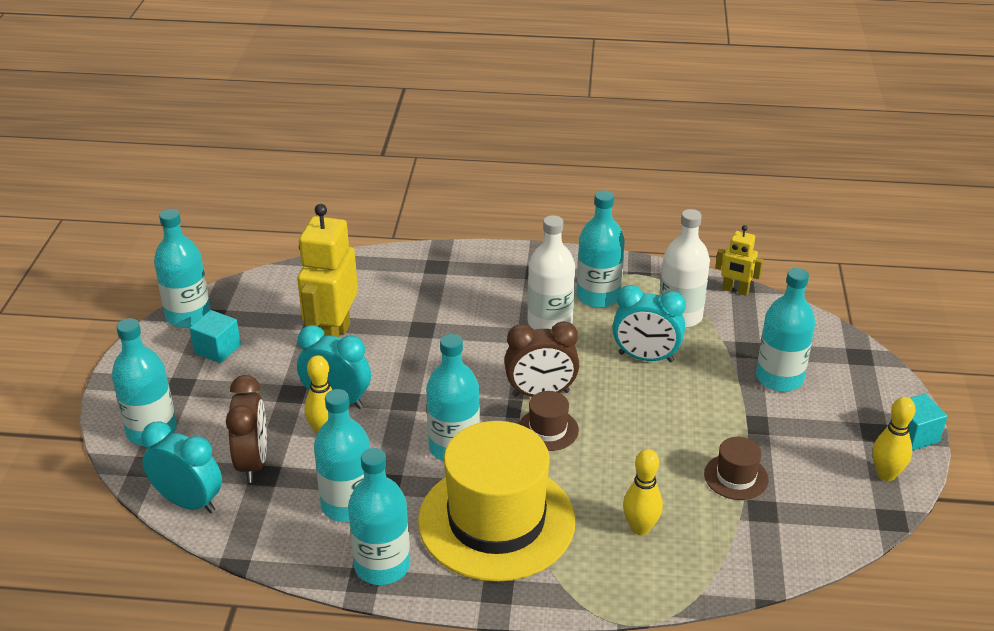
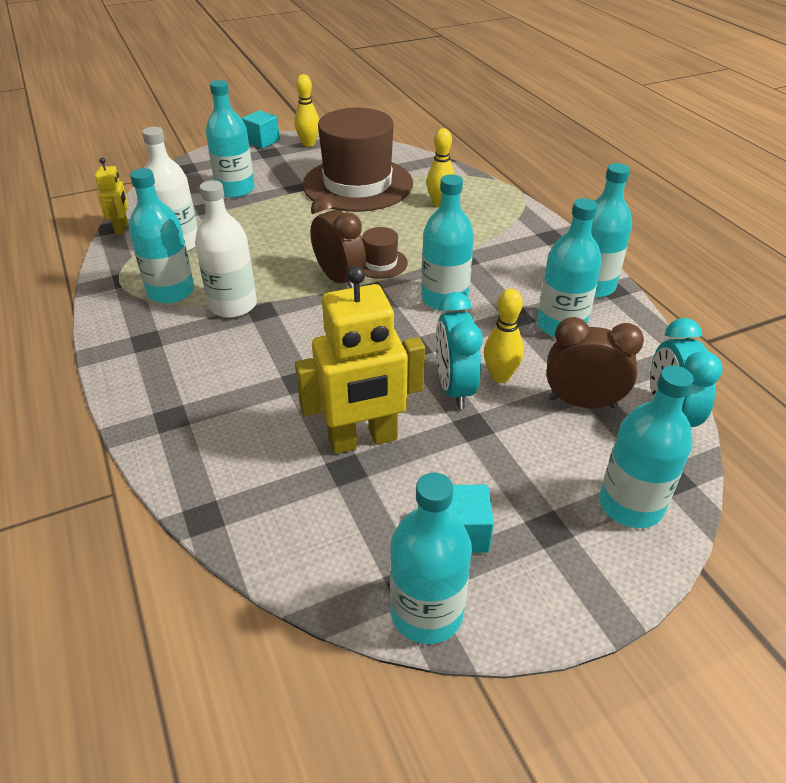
camera: 120 degrees left, 5 degrees up
brown clock [226,375,267,483] -> brown clock turned 45 degrees clockwise [547,317,644,408]
yellow hat [418,421,575,582] -> none
turquoise clock [612,285,686,363] -> none
brown hat [704,437,769,500] -> brown hat [302,108,413,212], size x2.37

